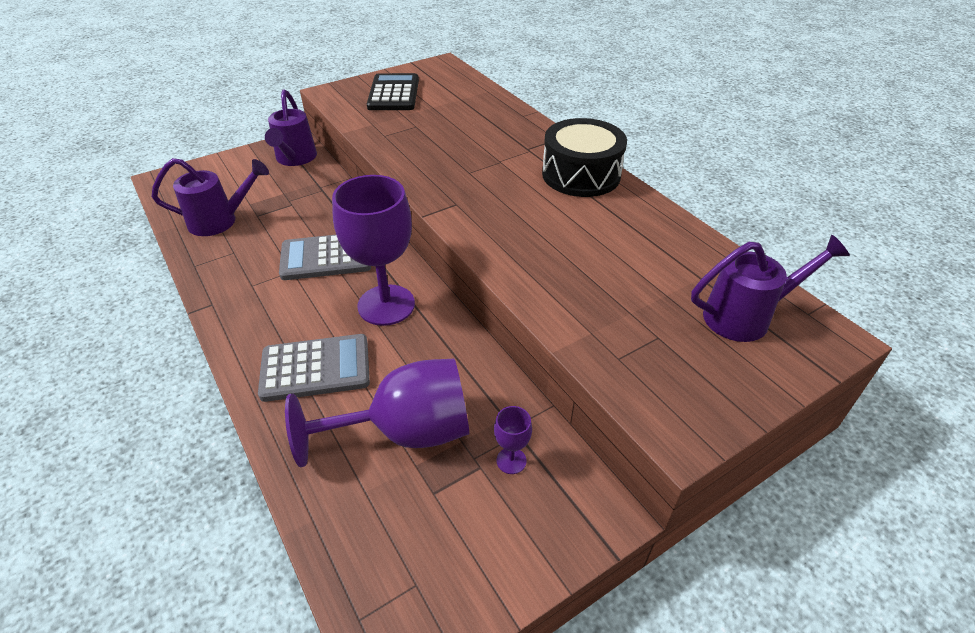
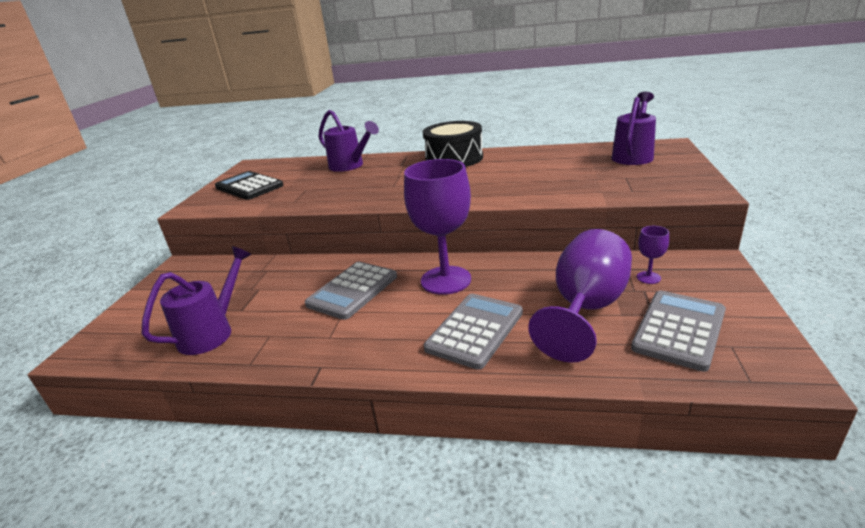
camera: 45 degrees left, 15 degrees down
purple watering can [265,89,317,166] -> purple watering can moved to [319,110,379,172]
none -> grey calculator [631,291,726,372]

